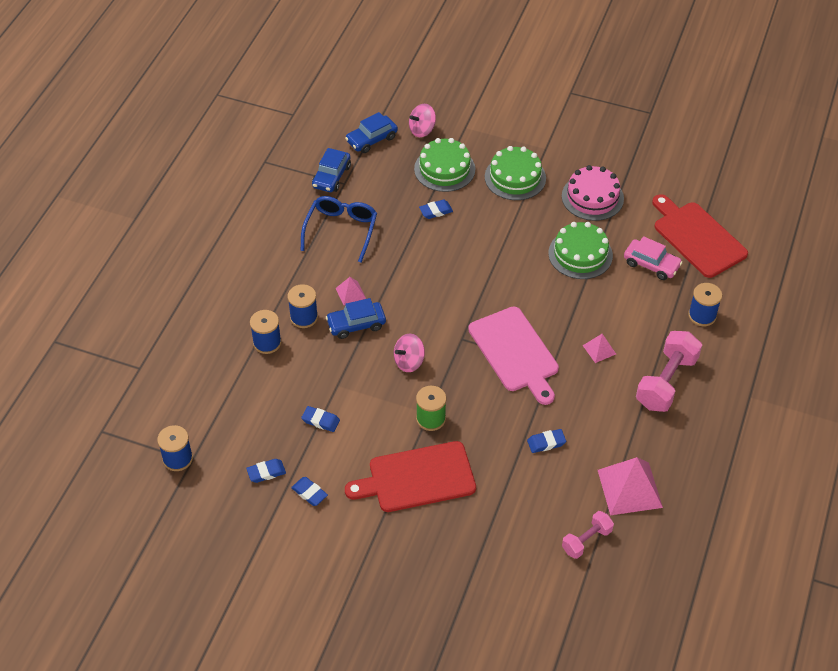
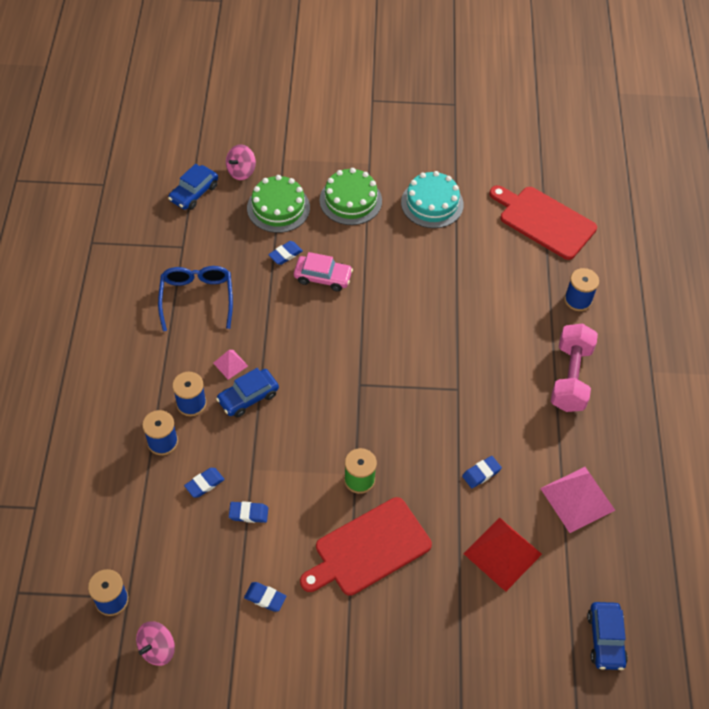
camera: 20 degrees left, 5 degrees up
blue eraser [246,459,286,483] -> blue eraser moved to [184,468,225,498]
blue car [312,148,351,192] -> blue car moved to [587,602,628,670]
pink spinning top [394,334,425,372] -> pink spinning top moved to [136,621,175,666]
pink cutting board [468,306,559,405] -> none
green cake [548,222,613,279] -> none
pink cake [562,165,624,221] -> turquoise cake [401,171,464,228]
pink dumbbell [562,511,614,559] -> none
pink pyramid [583,334,616,363] -> none
pink car [624,236,683,280] -> pink car moved to [294,252,353,291]
none -> red pyramid [464,518,542,592]

